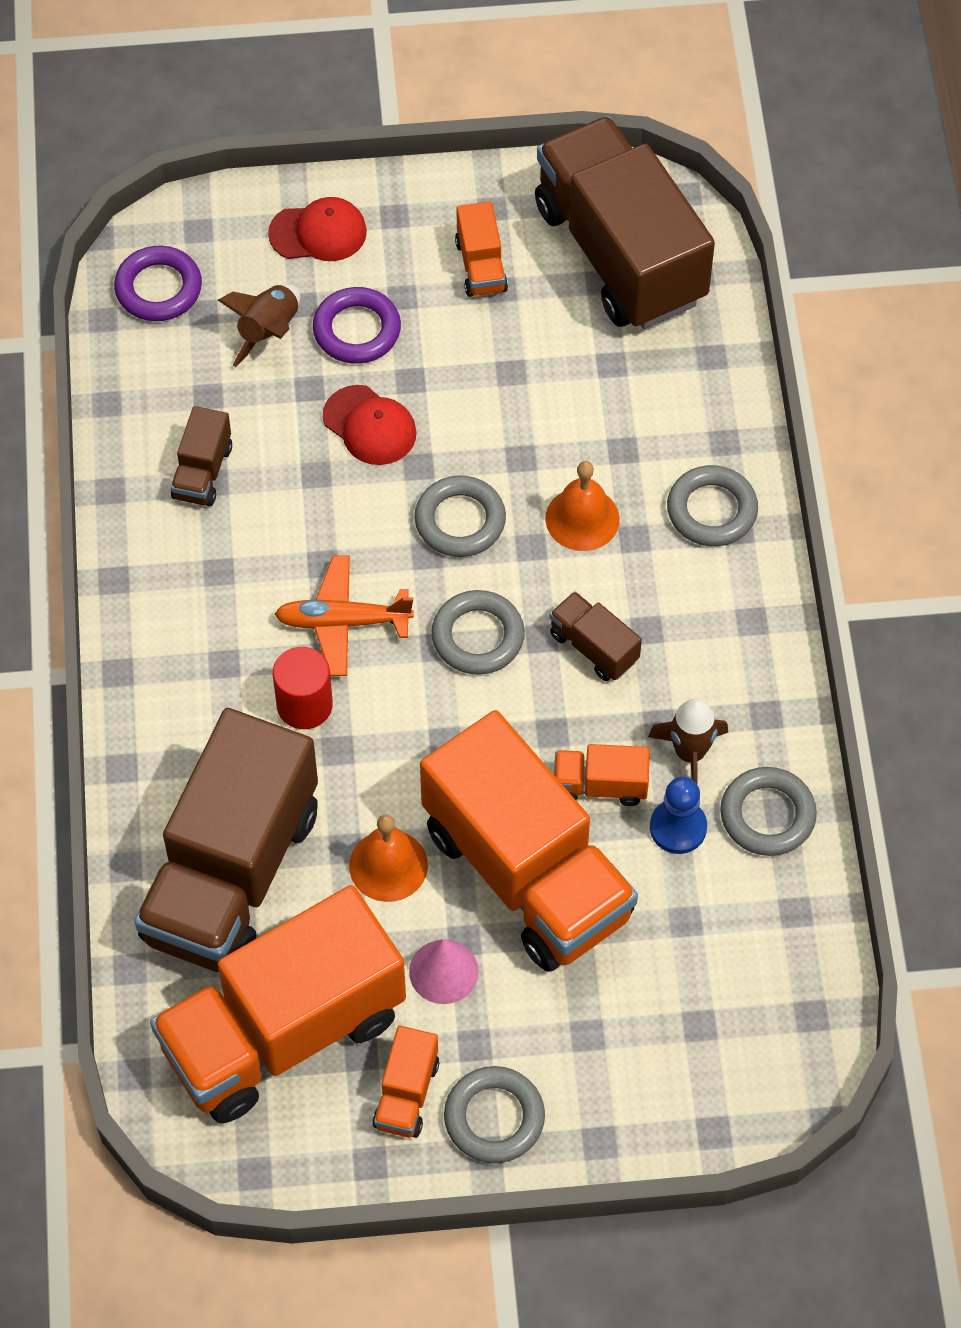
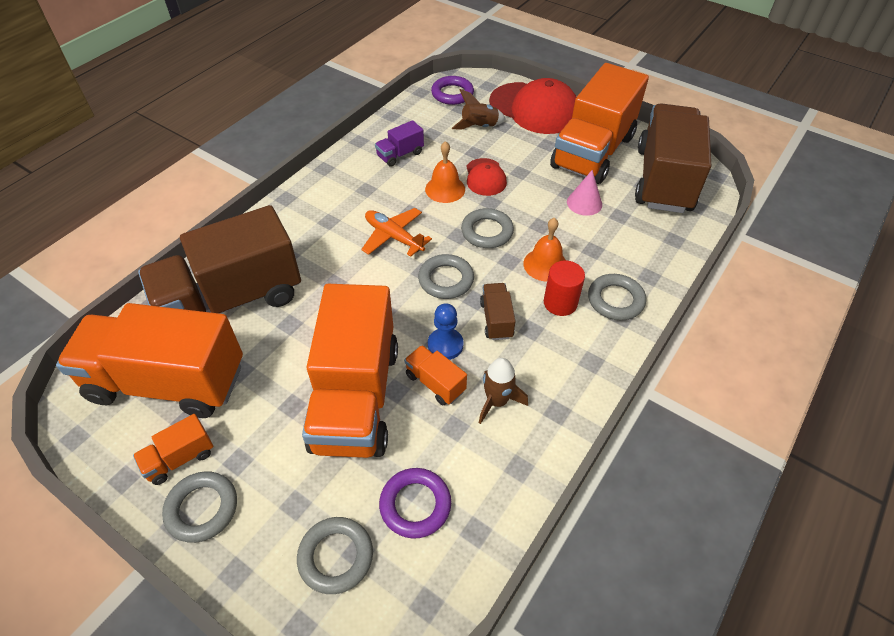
camera: 40 degrees right, 10 degrees down
brown truck [171,406,232,506] -> purple truck [375,120,424,167]
red cap [268,197,367,261] -> red cap [489,78,576,134], size x1.90
red cylinder [273,647,333,729] -> red cylinder moved to [544,261,585,316]
purple ring [313,287,401,364] -> purple ring moved to [379,468,451,539]
orange bell [349,814,428,902] -> orange bell moved to [425,141,465,203]
pink cone [409,939,479,1004] -> pink cone moved to [567,170,602,216]
orange truck [455,201,508,297] -> orange truck [550,63,649,184], size x2.42
blue pawn [650,776,707,854] -> blue pawn moved to [428,303,464,360]
grey ring [720,767,817,856] -> grey ring moved to [297,517,373,594]

